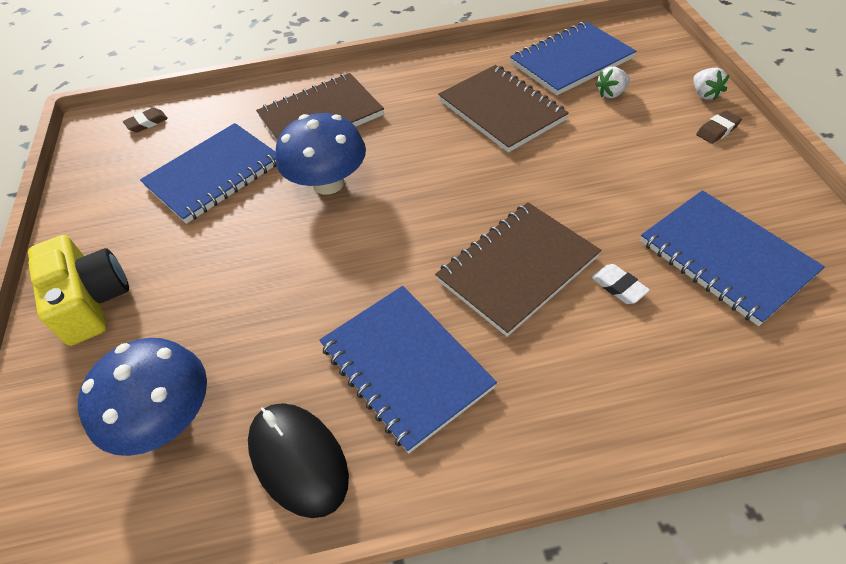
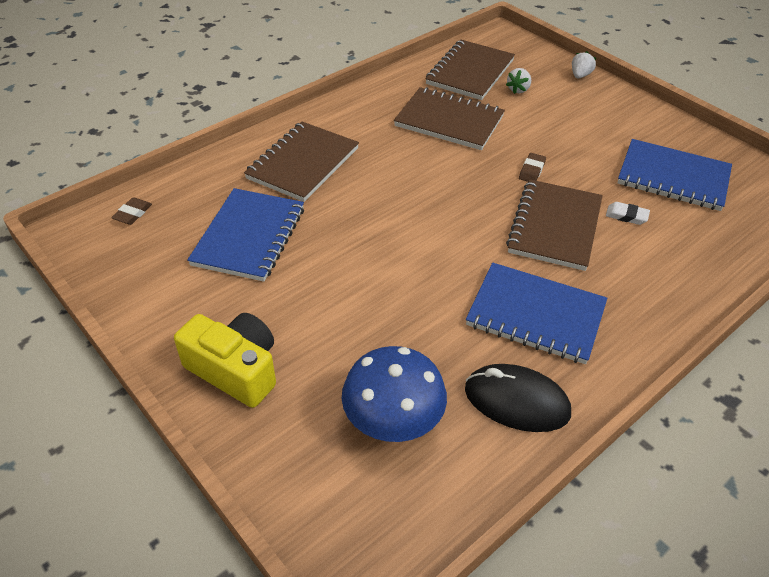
camera: 35 degrees left, 5 degrees down
blue mushroom [276,113,366,195] -> none
blue notebook [510,21,636,95] -> brown notebook [425,40,515,100]
white strawberry [693,68,729,100] -> white strawberry turned 105 degrees counterclockwise [572,51,597,79]
brown eraser [696,110,742,144] -> brown eraser moved to [519,153,546,182]

